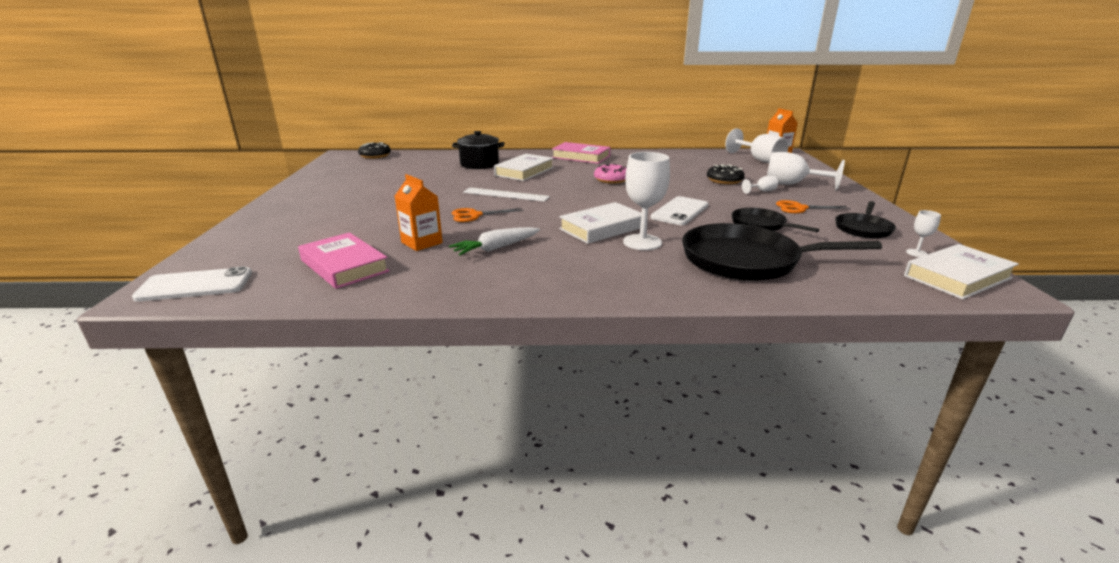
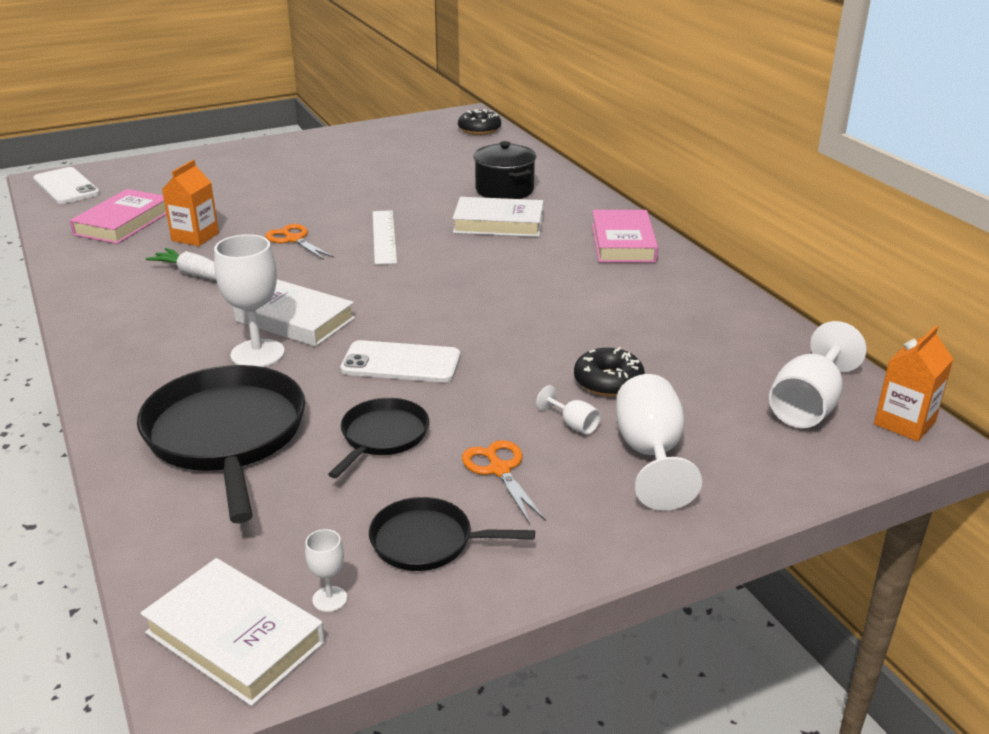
camera: 65 degrees right, 5 degrees up
pink donut [594,164,627,184] -> none

